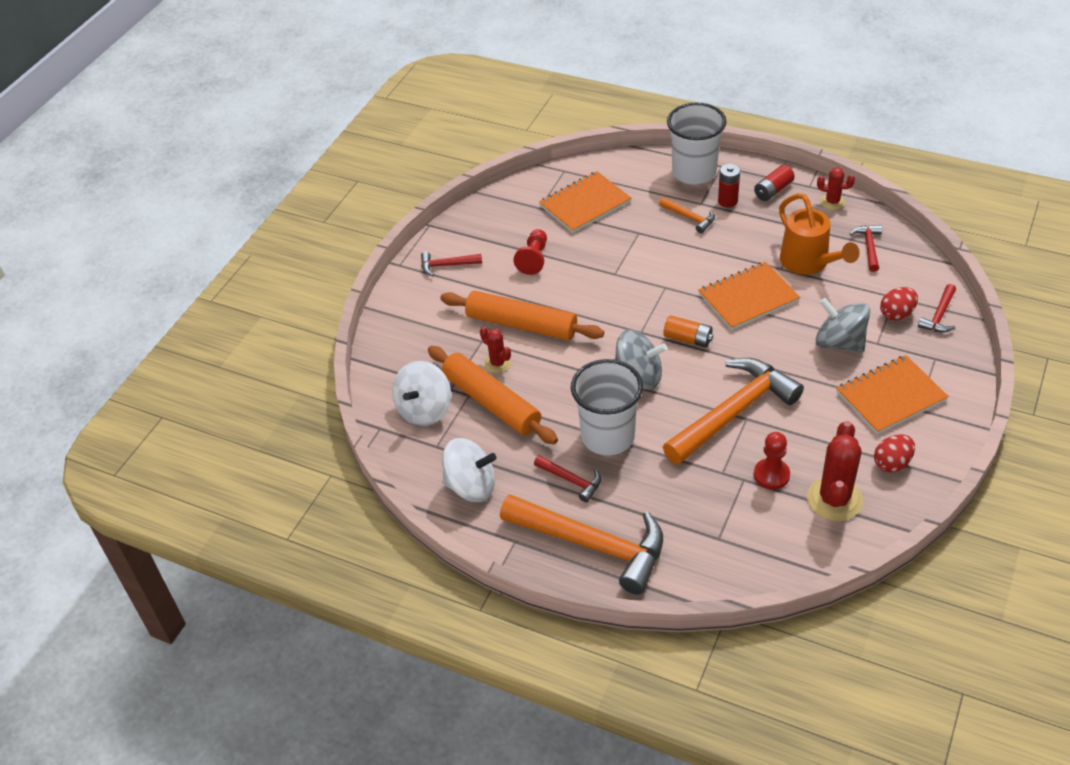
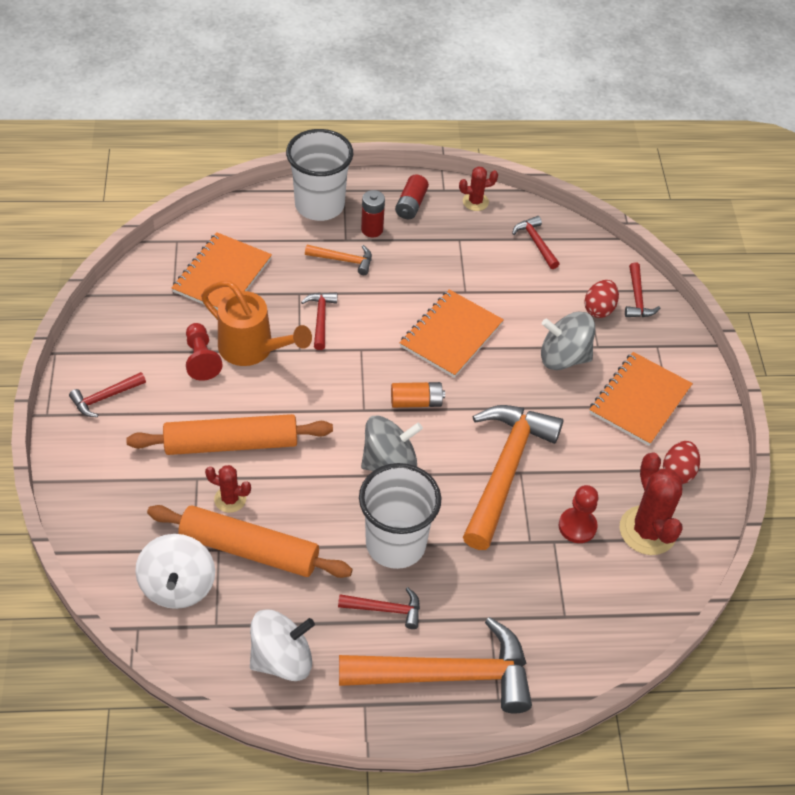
camera: 35 degrees left, 5 degrees up
orange watering can [779,193,860,275] -> orange watering can moved to [201,281,312,366]
none -> red hammer [301,292,337,350]

